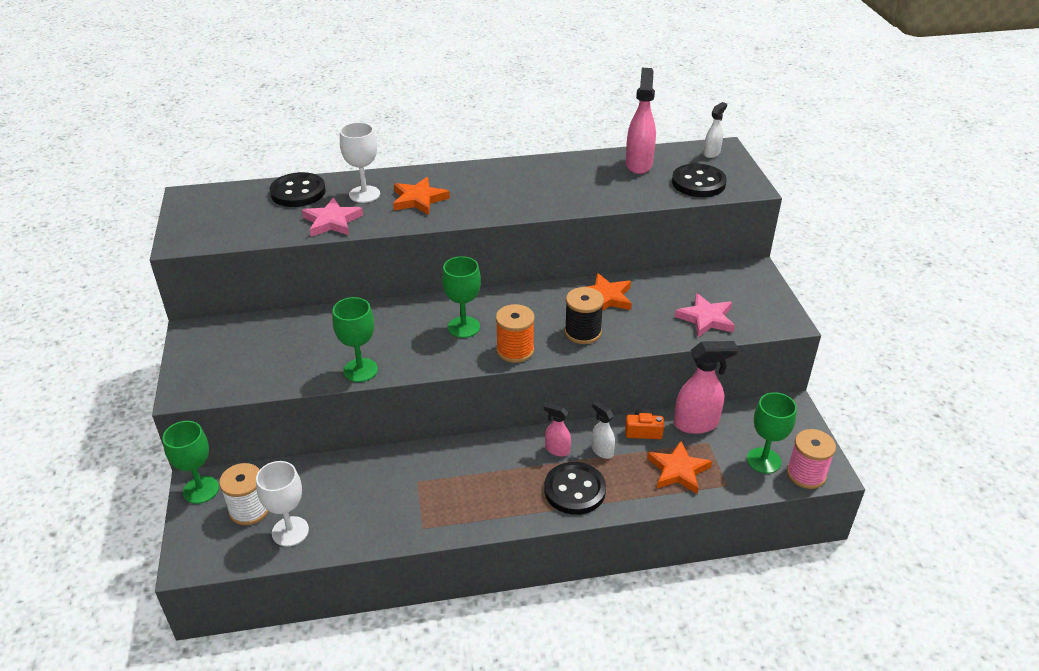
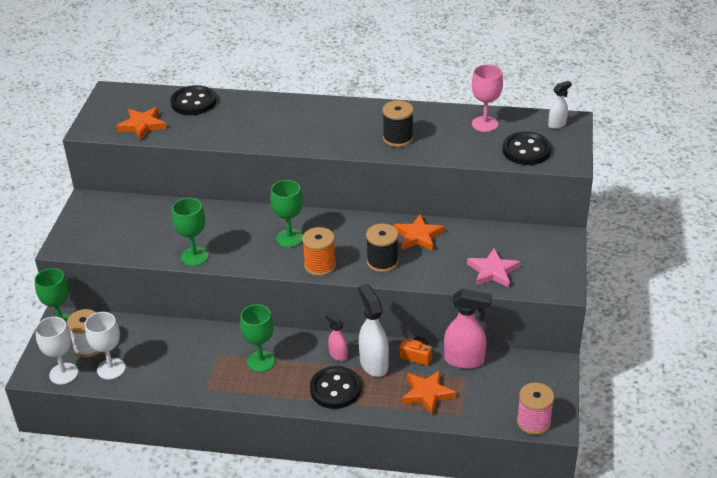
camera: 20 degrees right, 0 degrees up
pink star [302,197,363,237] -> none
white goblet [340,122,380,203] -> white goblet moved to [35,317,78,384]
orange star [393,177,450,215] -> orange star moved to [116,107,167,141]
white spray bottle [592,401,615,459] -> white spray bottle [359,284,389,377], size x1.80
pink spray bottle [626,68,656,174] -> pink goblet [472,64,503,132]
green goblet [747,392,797,474] -> green goblet moved to [240,304,275,372]
none -> black spool [382,100,414,147]

